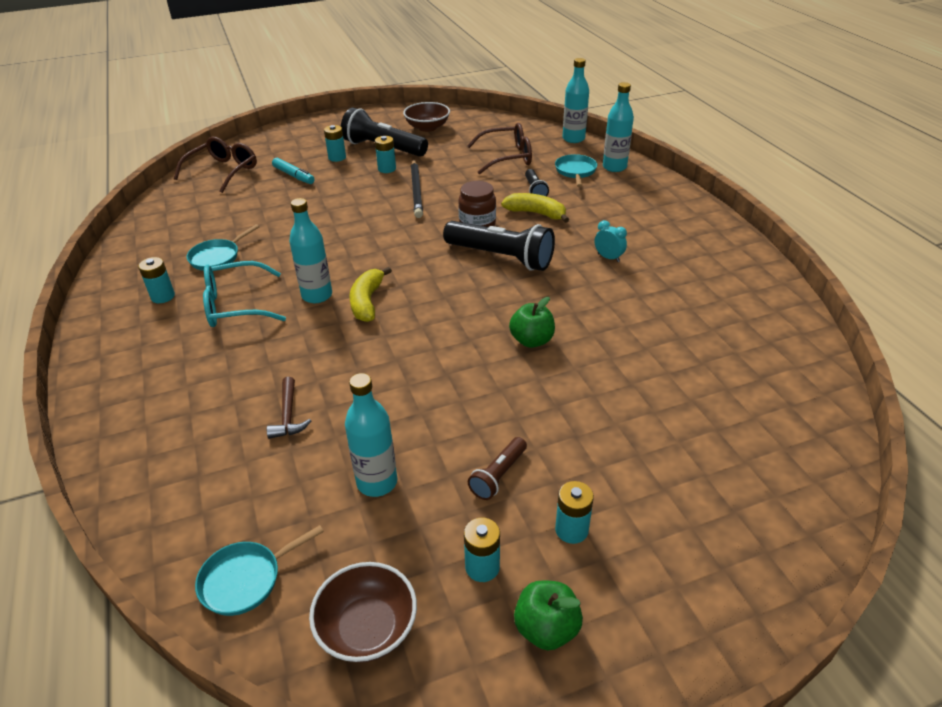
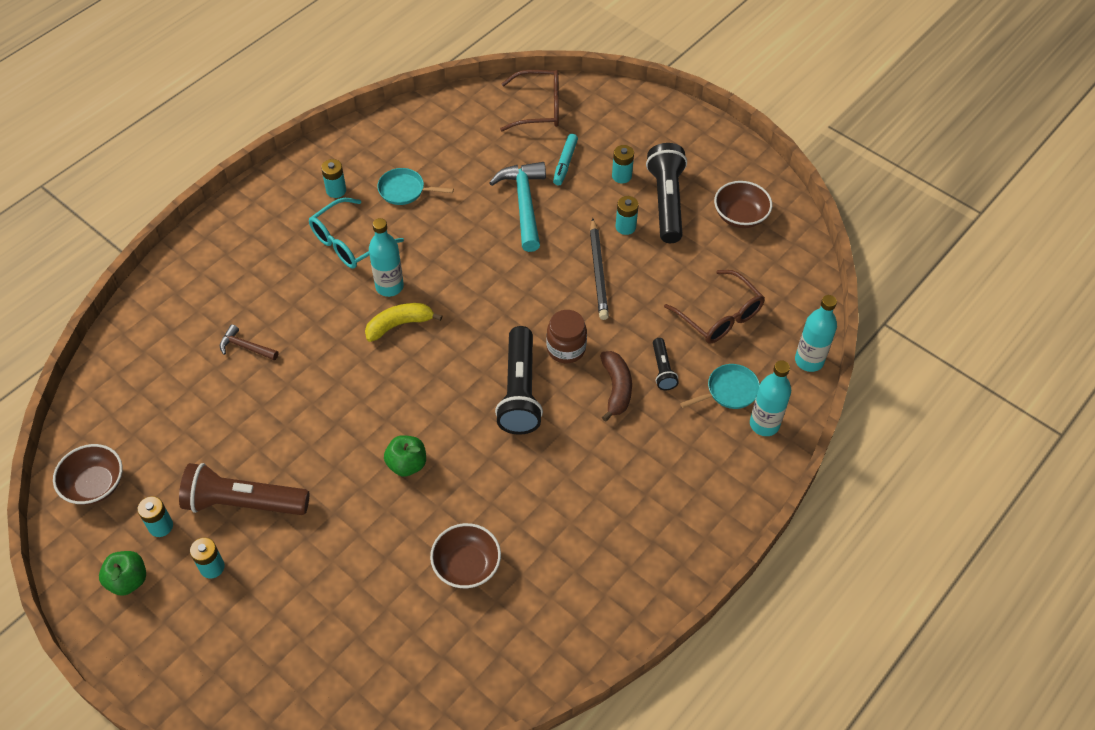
camera: 60 degrees right, 15 degrees up
turquoise pan [195,525,324,616] -> none
turquoise glasses [203,261,286,327] -> turquoise glasses turned 90 degrees counterclockwise [309,198,404,269]
brown hammer [267,377,311,439] -> brown hammer turned 60 degrees clockwise [220,325,278,361]
turquoise bottle [345,373,397,497] -> none
black pencil [411,160,423,218] -> black pencil turned 60 degrees counterclockwise [590,218,609,320]
brown flashlight [468,437,527,500] -> brown flashlight [179,463,309,515], size x2.01
yellow banana [501,193,569,223] -> brown banana [600,351,632,422]
black flashlight [525,169,549,197] -> black flashlight turned 60 degrees counterclockwise [653,338,679,390]
turquoise clock [595,220,627,262] -> none
none -> brown bowl [430,523,501,588]
none -> turquoise hammer [489,162,546,252]

